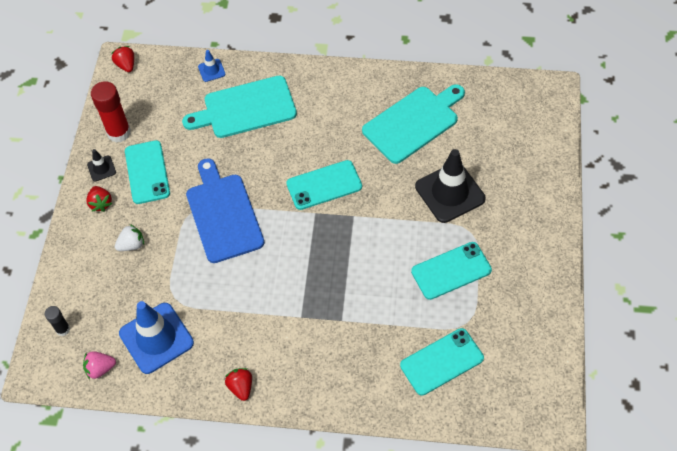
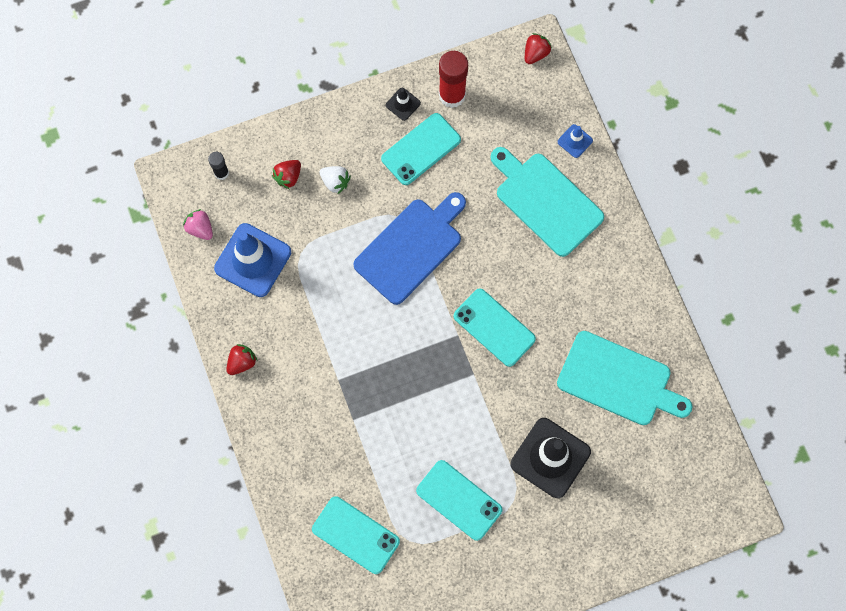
camera: 60 degrees right, 15 degrees up
red strawberry [86,186,112,212] -> red strawberry moved to [272,160,301,189]

